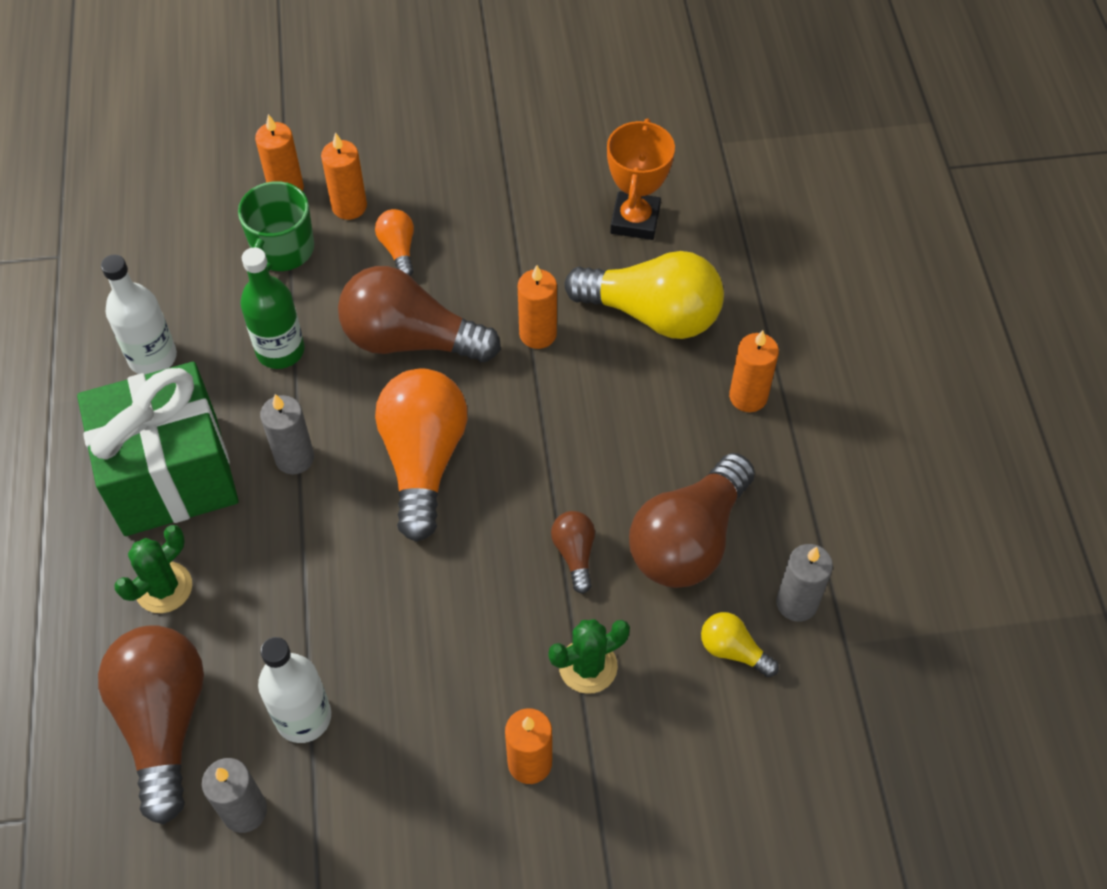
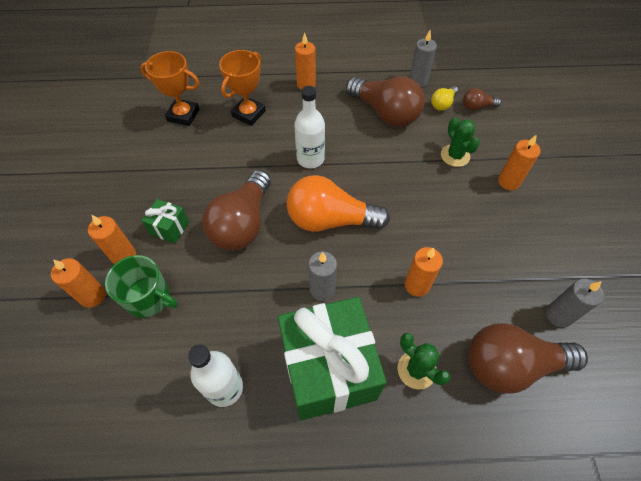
camera: 85 degrees left, 0 degrees up
green bottle [240,247,305,369] -> none
white bottle [258,637,331,743] -> white bottle moved to [294,86,325,168]
orange light bulb [375,209,414,276] -> green gift [141,199,189,244]
orange candle [518,265,557,349] -> orange candle moved to [405,247,443,297]
brown light bulb [551,511,595,594] -> brown light bulb moved to [463,88,501,111]
yellow light bulb [564,251,724,339] -> orange trophy [219,50,266,126]

